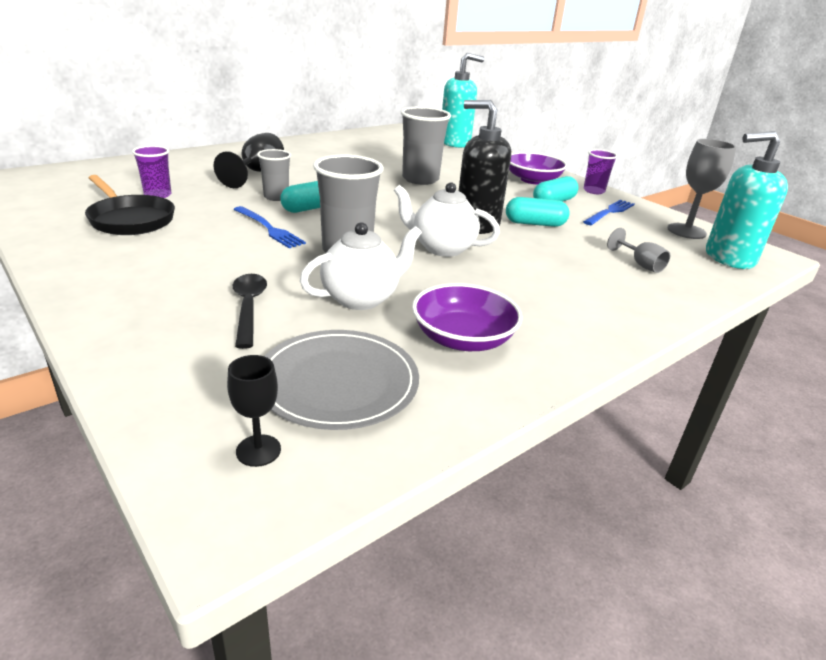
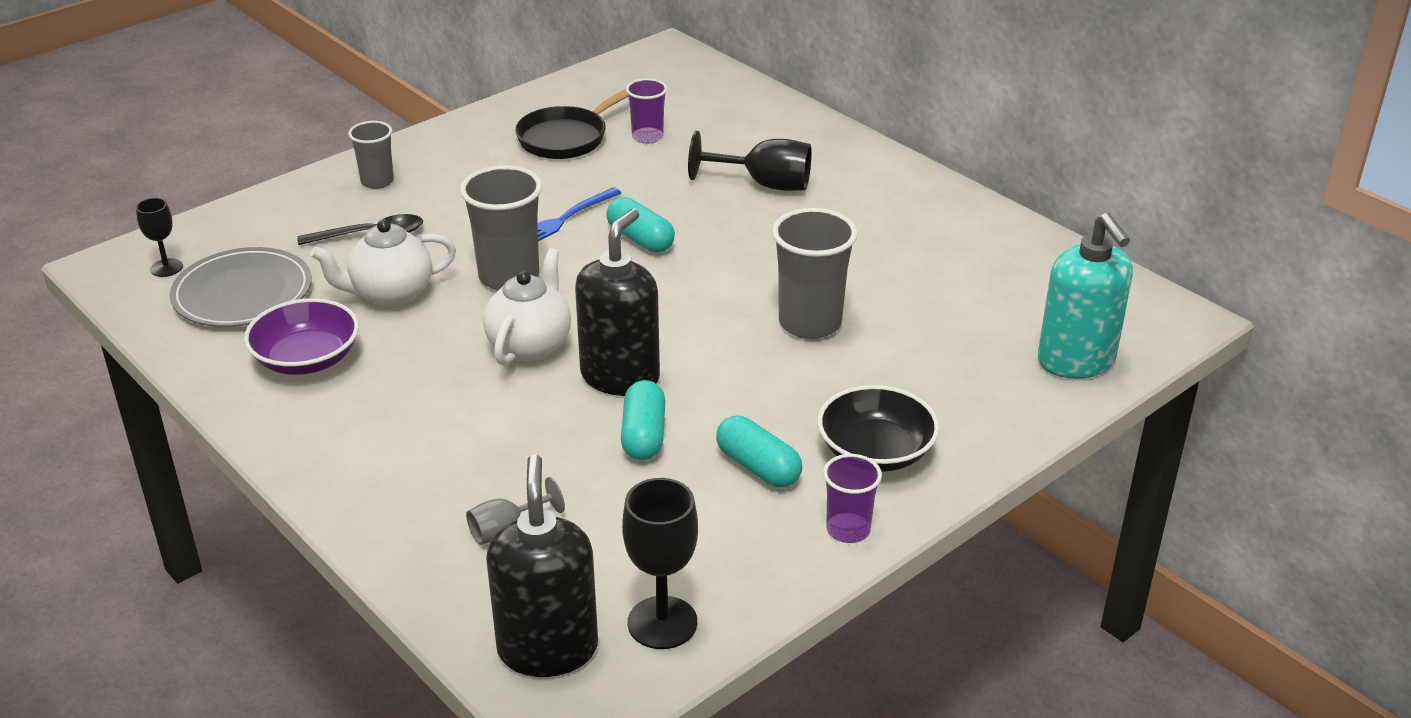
camera: 90 degrees right, 5 degrees up
grey cup [257,149,291,201] -> grey cup moved to [348,121,394,189]
white teapot [300,222,422,310] -> white teapot turned 105 degrees clockwise [310,219,456,307]
purple bowl [509,152,567,184] -> black bowl [818,385,939,472]
blue fork [583,200,635,225] -> none
grey goblet [667,139,736,239] -> black goblet [622,478,698,649]
turquoise soap dispenser [706,131,788,269] -> black soap dispenser [486,454,598,677]

